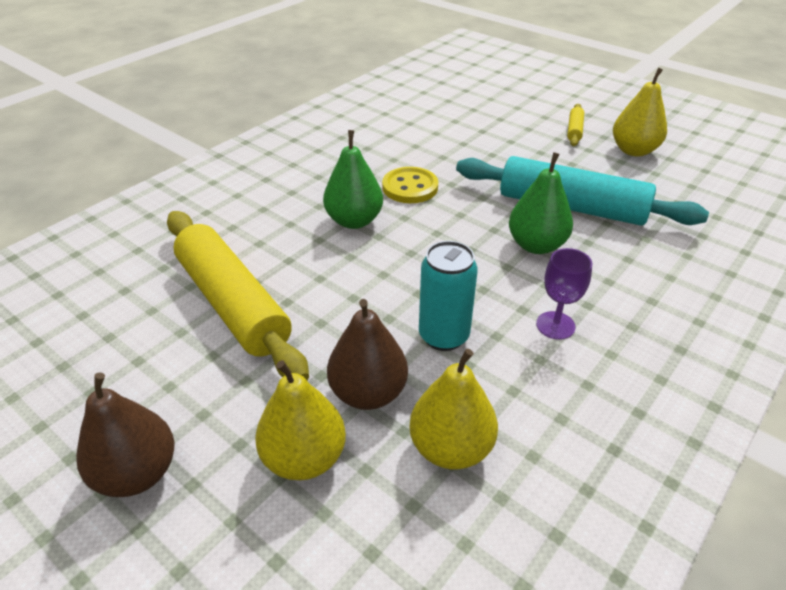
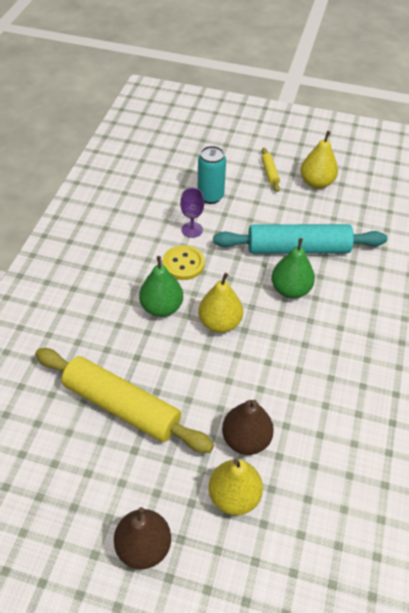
camera: 25 degrees left, 10 degrees up
yellow pear [409,349,498,469] -> yellow pear moved to [198,273,243,333]
turquoise can [419,241,478,351] -> turquoise can moved to [198,146,226,204]
purple goblet [536,248,593,340] -> purple goblet moved to [180,188,204,238]

